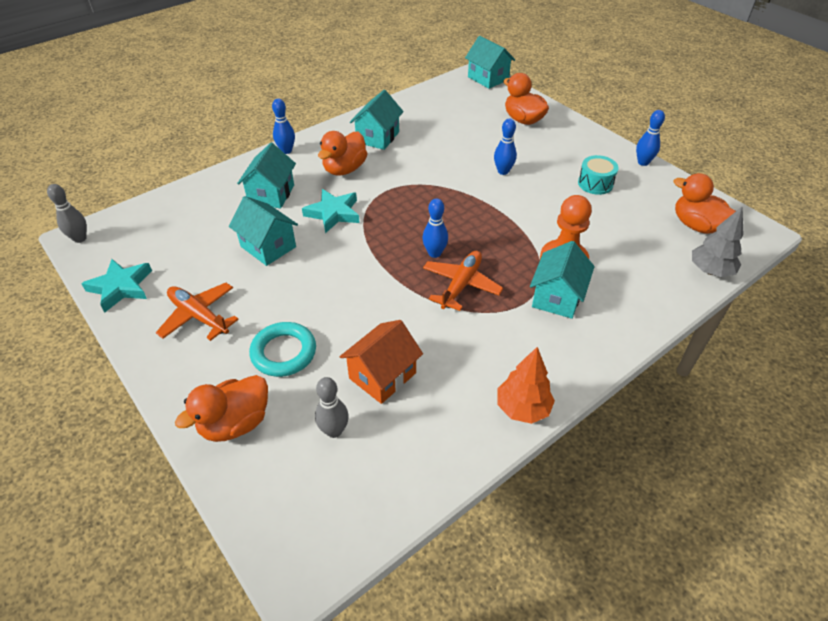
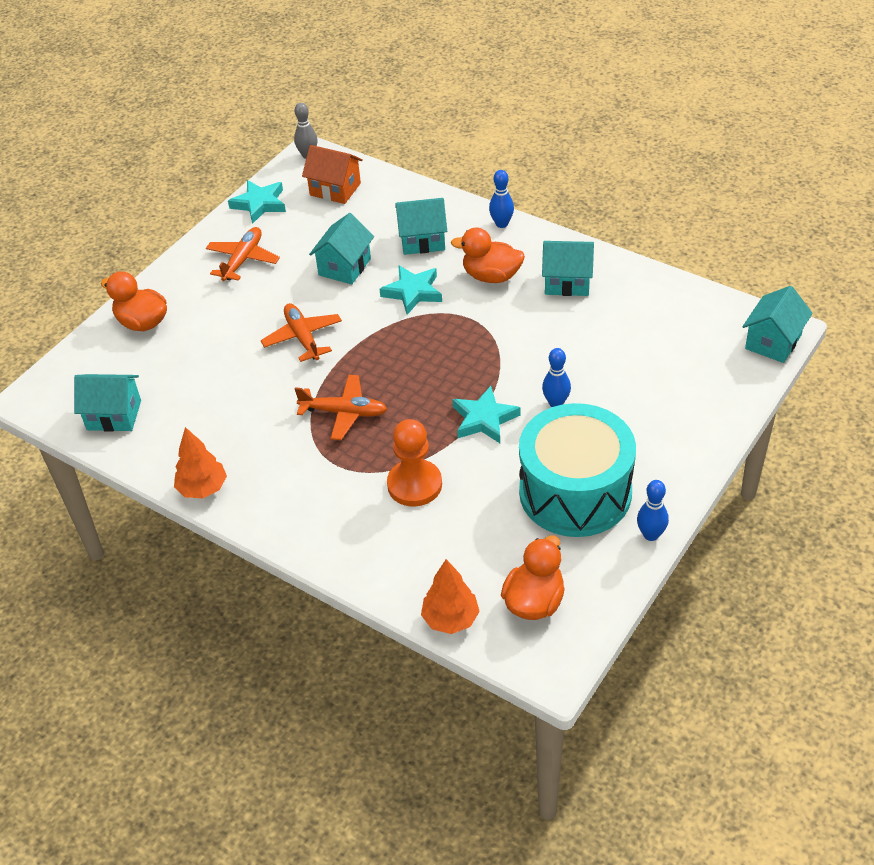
camera: 75 degrees right, 0 degrees up
turquoise ring [249,322,316,377] -> none
grey bowling pin [315,377,349,438] -> none
orange house [340,320,423,404] -> orange house moved to [302,145,363,204]
blue bowling pin [422,198,448,258] -> none
orange duck [503,73,549,125] -> none
turquoise house [530,241,595,319] -> turquoise house moved to [74,374,141,432]
turquoise drum [578,155,619,195] -> turquoise drum [519,403,636,537], size x2.43
grey tree [692,207,744,277] -> orange tree [421,559,480,634]
none -> orange plane [261,303,342,362]
none -> turquoise star [452,386,521,443]

